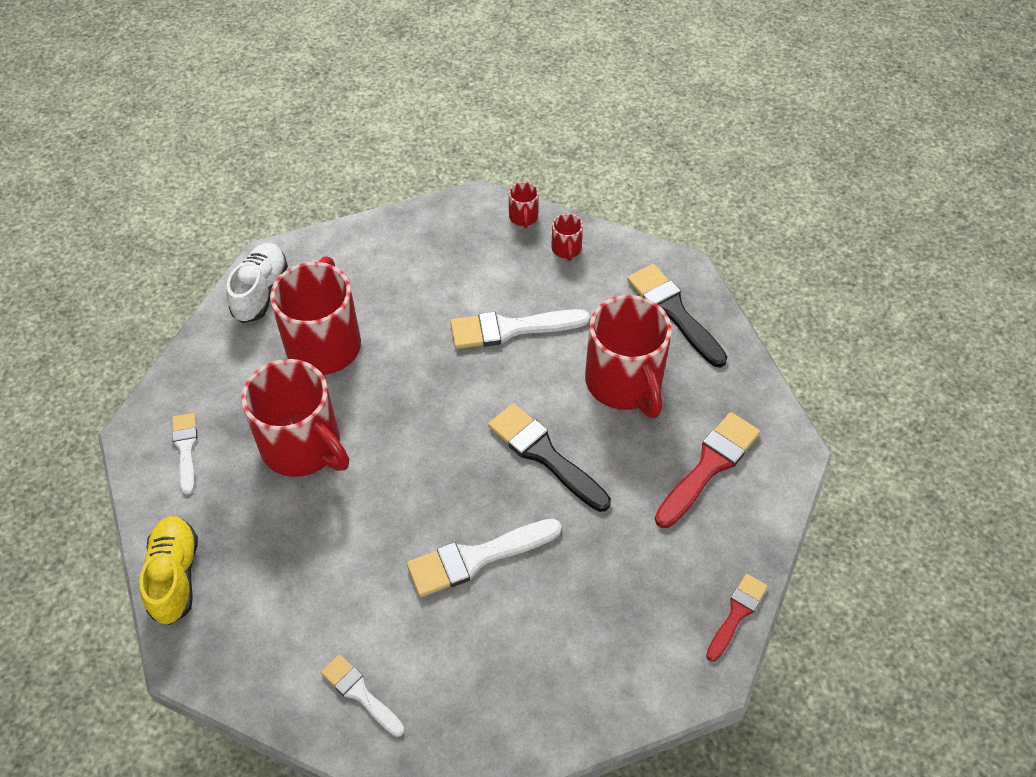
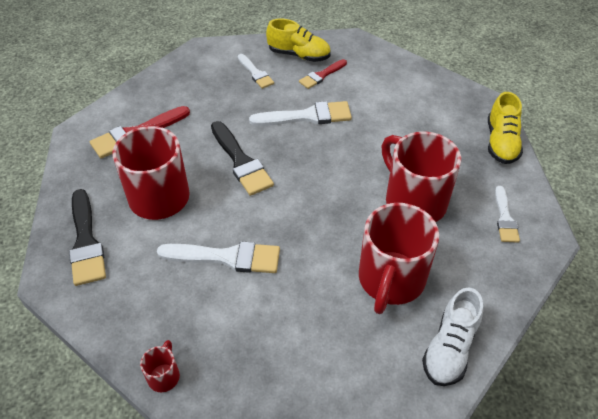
camera: 165 degrees left, 5 degrees down
white brush [321,655,404,737] -> white brush moved to [238,54,274,89]
red mug [551,213,583,261] -> none
red brush [706,574,768,662] -> red brush moved to [299,59,347,89]
none -> yellow shoe [266,19,330,62]

